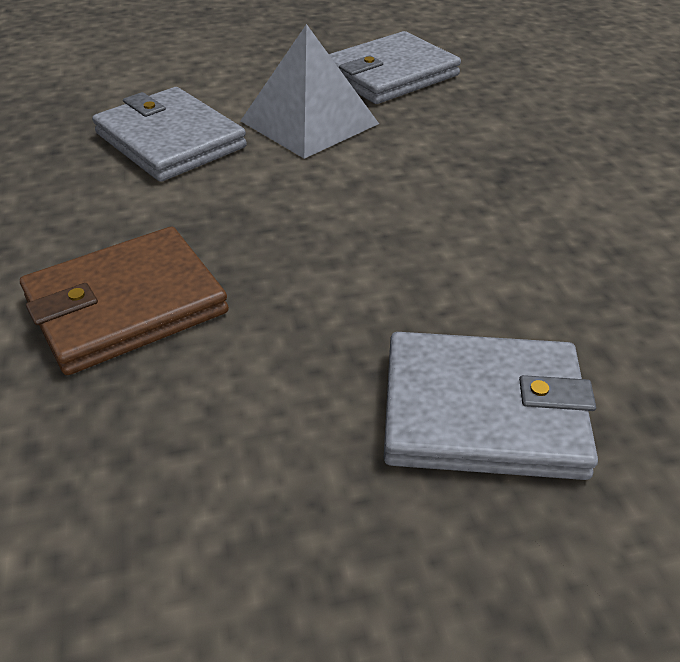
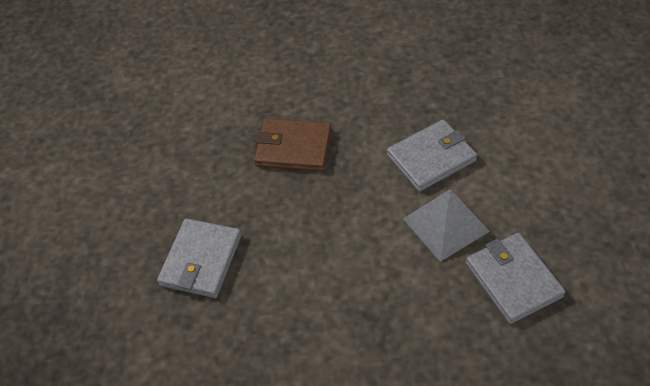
camera: 105 degrees right, 10 degrees up
brown wallet [20,227,229,375] -> brown wallet turned 60 degrees counterclockwise [254,118,331,171]

